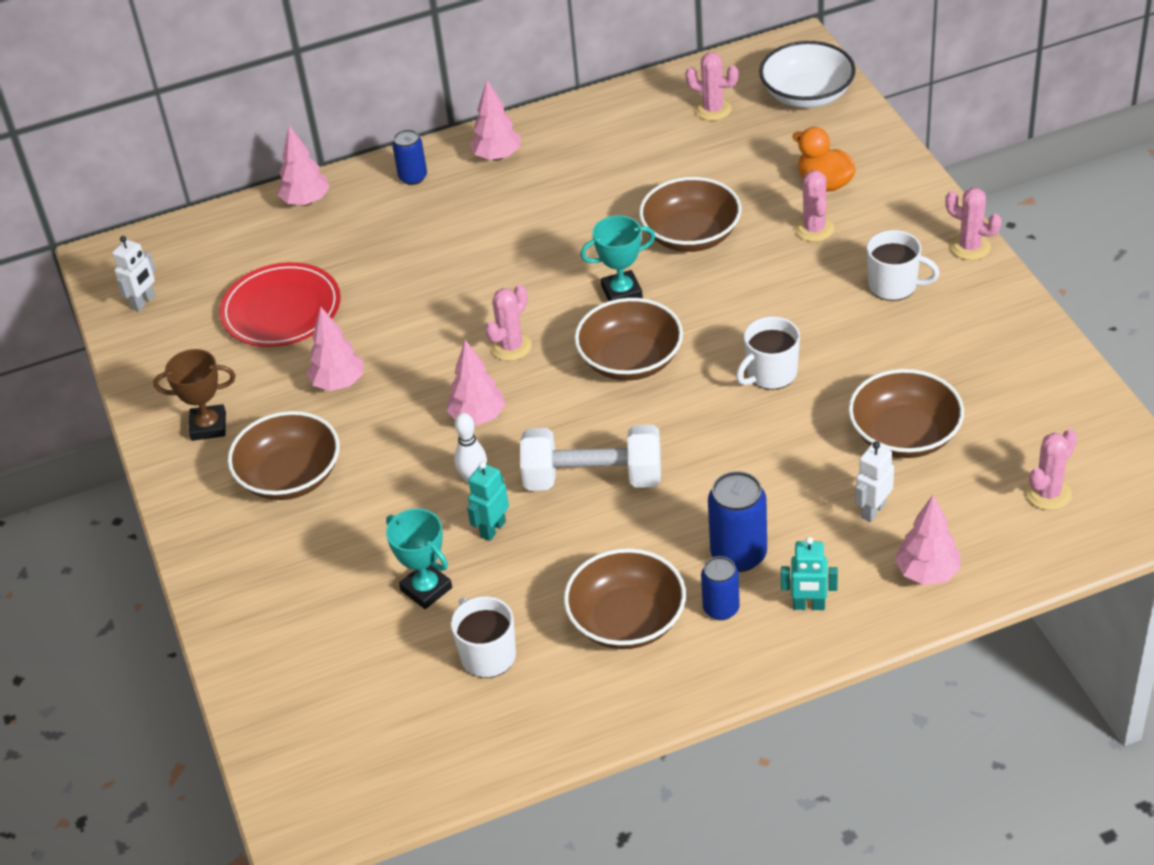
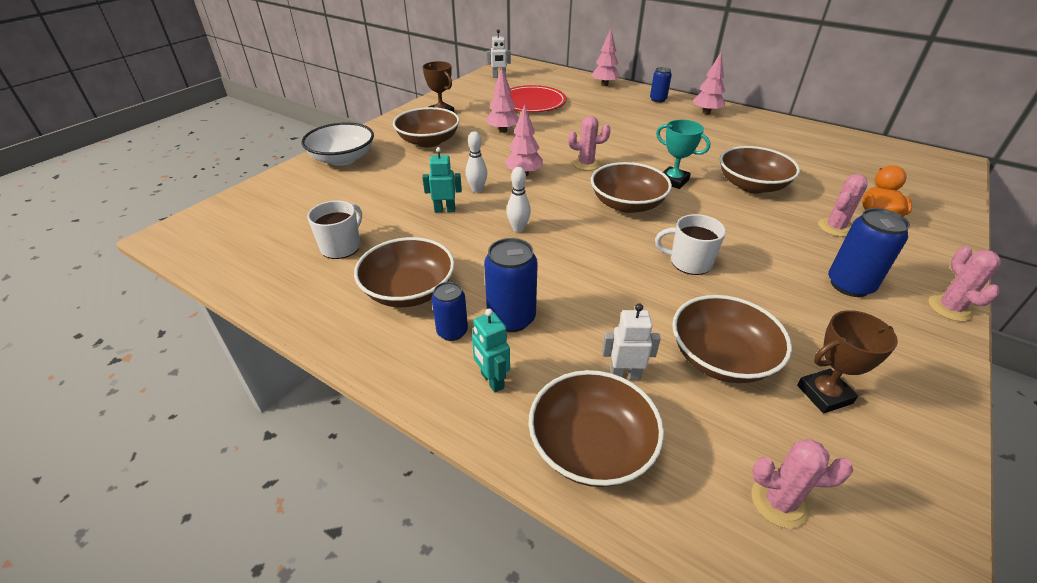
camera: 50 degrees right, 5 degrees down
turquoise trophy [386,508,452,609] -> none
white dumbbell [520,425,661,491] -> white bowling pin [506,167,531,232]
pink cactus [685,52,738,121] -> none
white bowl [759,41,856,108] -> white bowl moved to [301,122,374,166]
white mug [867,230,940,301] -> blue can [828,208,910,297]
pink tree [895,495,961,585] -> brown bowl [529,370,664,487]
none -> brown trophy [797,310,898,413]

